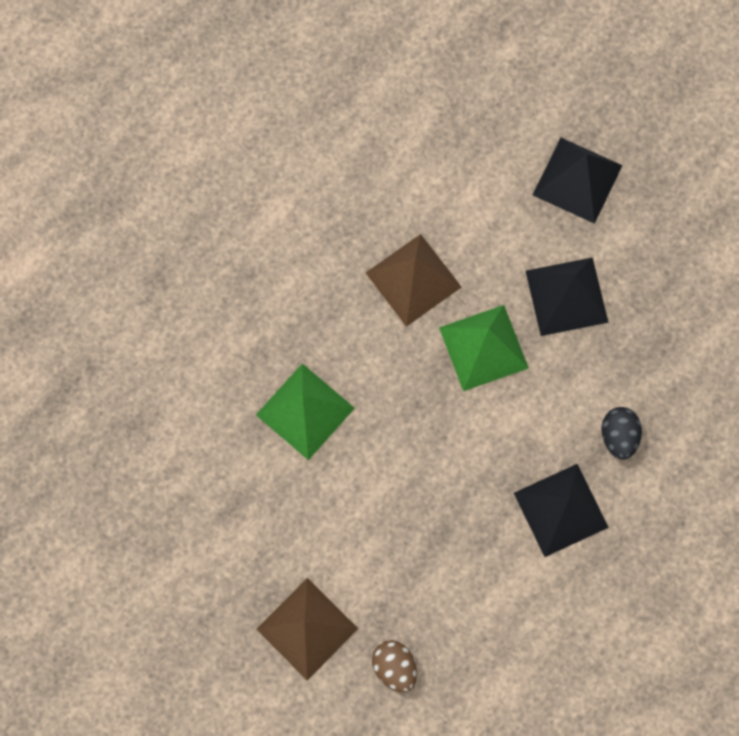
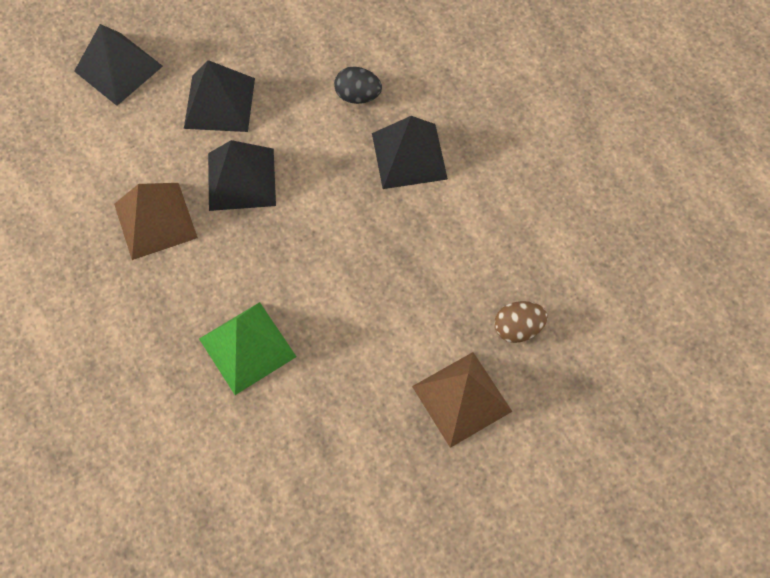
camera: 75 degrees left, 10 degrees down
green pyramid [439,305,528,391] -> black pyramid [208,140,276,211]

